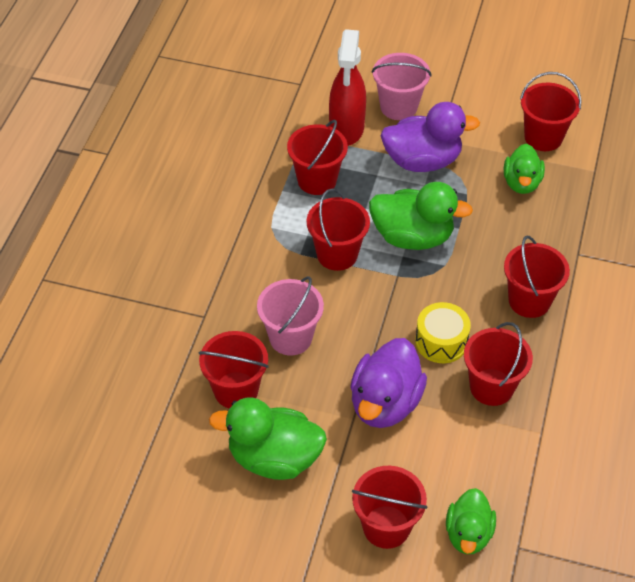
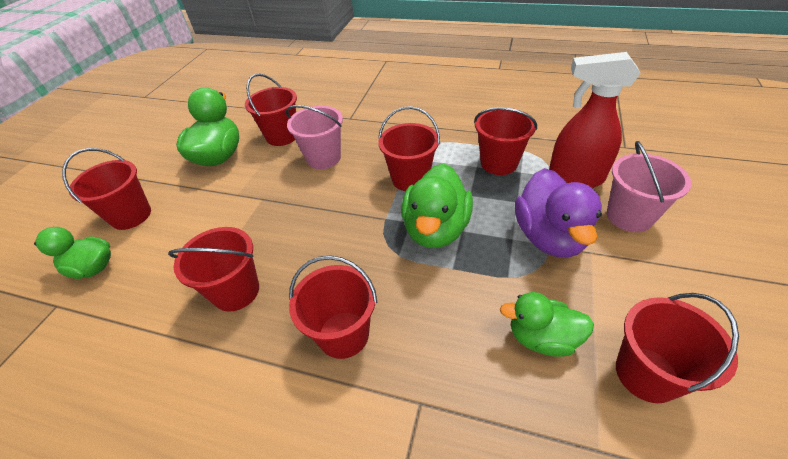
camera: 95 degrees right, 5 degrees down
purple duck [350,338,427,428] -> none
yellow drum [415,302,471,363] -> none

